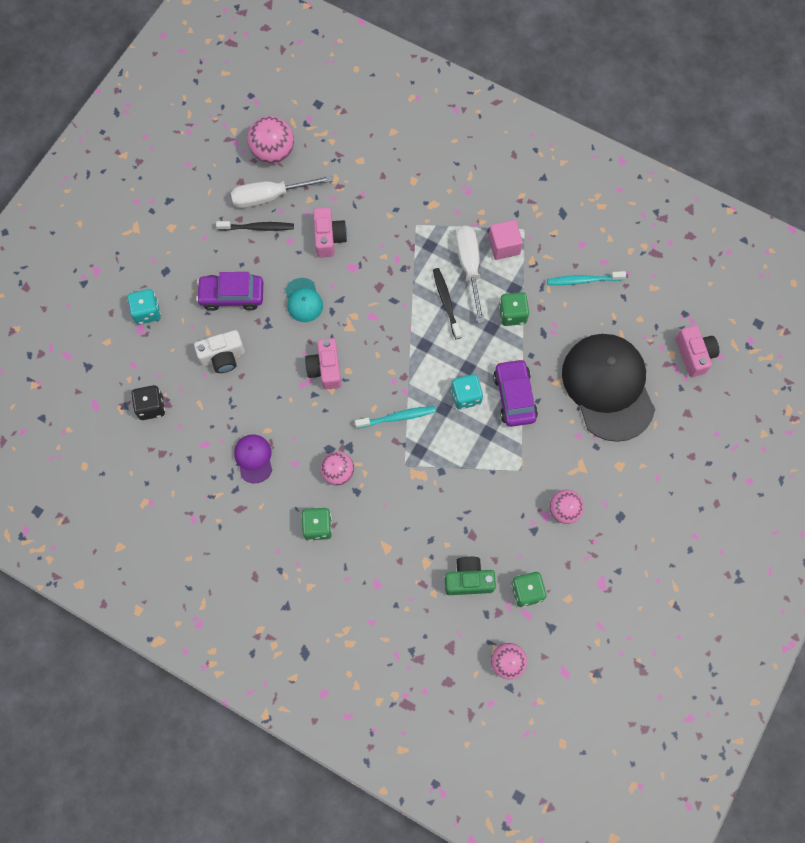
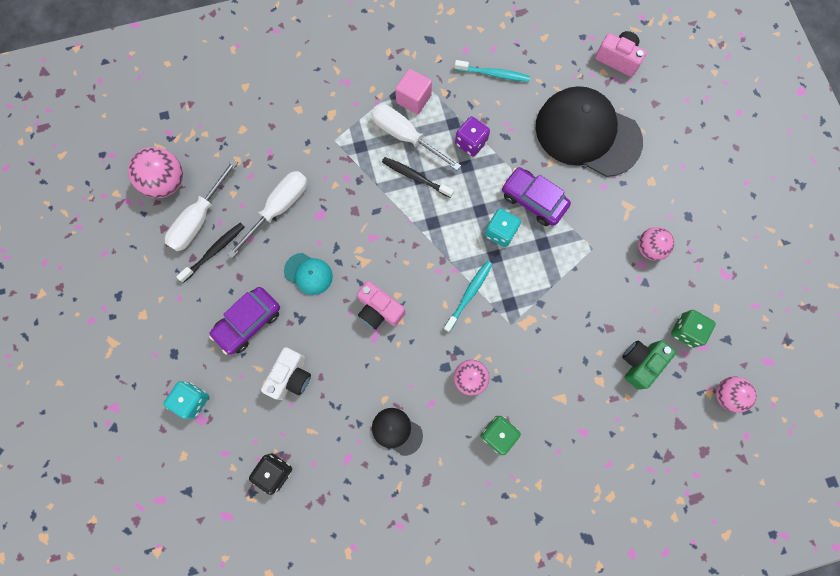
camera: 45 degrees left, 5 degrees up
purple cap [234,434,272,484] -> black cap [372,408,423,456]
pink camera [313,207,347,258] -> white screwdriver [227,171,308,258]
green dice [499,292,529,326] -> purple dice [455,116,490,156]
turquoise toothbrush [547,271,626,285] -> turquoise toothbrush turned 120 degrees counterclockwise [454,60,530,82]

